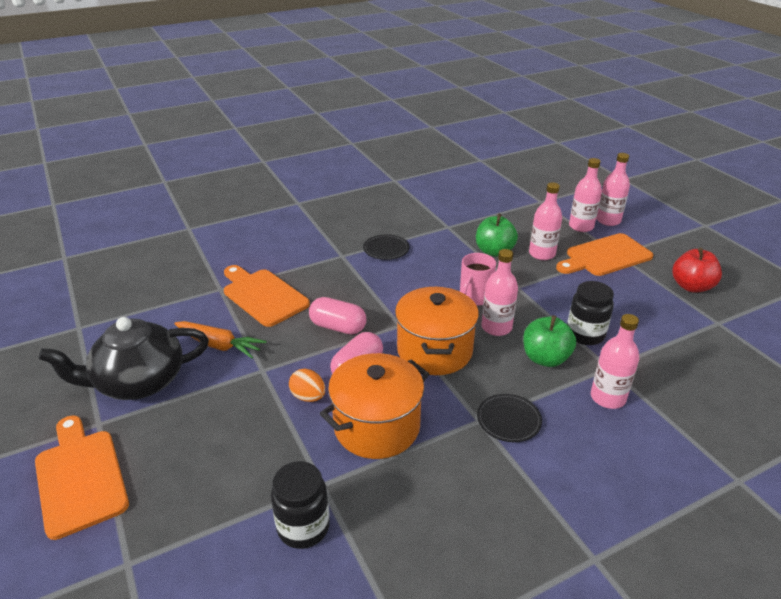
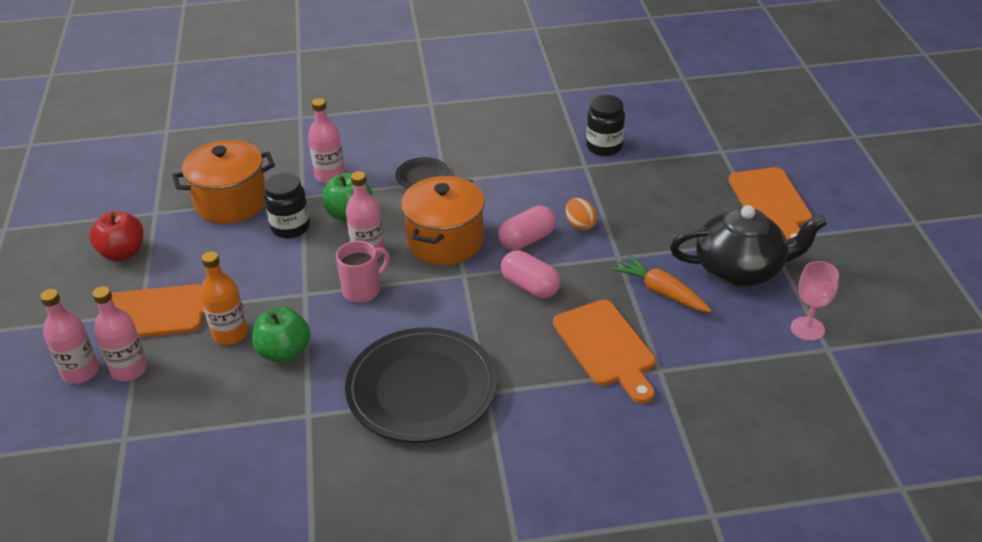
camera: 160 degrees left, 5 degrees up
orange pot [320,353,429,459] -> orange pot moved to [172,140,275,224]
black plate [363,234,409,260] -> black plate [345,327,497,443], size x2.26
pink bottle [529,182,562,260] -> orange bottle [200,251,248,345]
none -> pink goblet [791,261,839,341]

